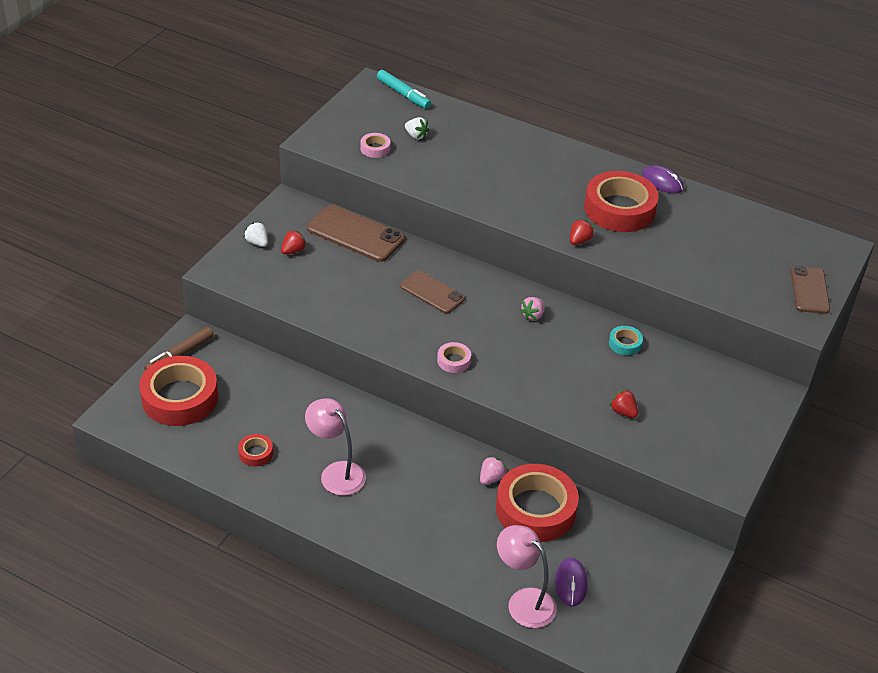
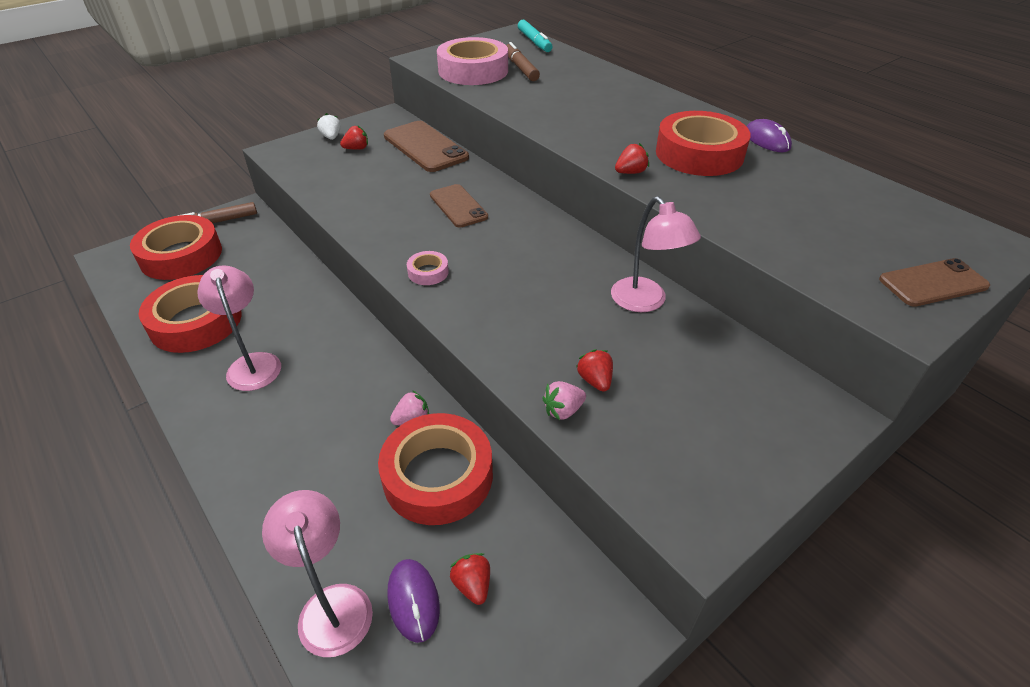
camera: 25 degrees right, 0 degrees up
red tape [238,434,273,466] -> red tape [138,275,241,353], size x2.29
pink tape [360,133,391,158] -> pink tape [437,37,508,85], size x2.29
white strawberry [405,117,429,139] -> brown marker [506,42,540,81]
pink strawberry [520,297,545,320] -> pink strawberry moved to [542,381,586,420]
purple mouse [555,558,588,607] -> purple mouse turned 45 degrees counterclockwise [387,559,440,643]
turquoise tape [609,326,643,356] -> pink lamp [611,196,701,312]
brown phone [791,266,830,314] -> brown phone turned 45 degrees clockwise [879,258,990,307]
none -> red strawberry [450,553,490,605]

